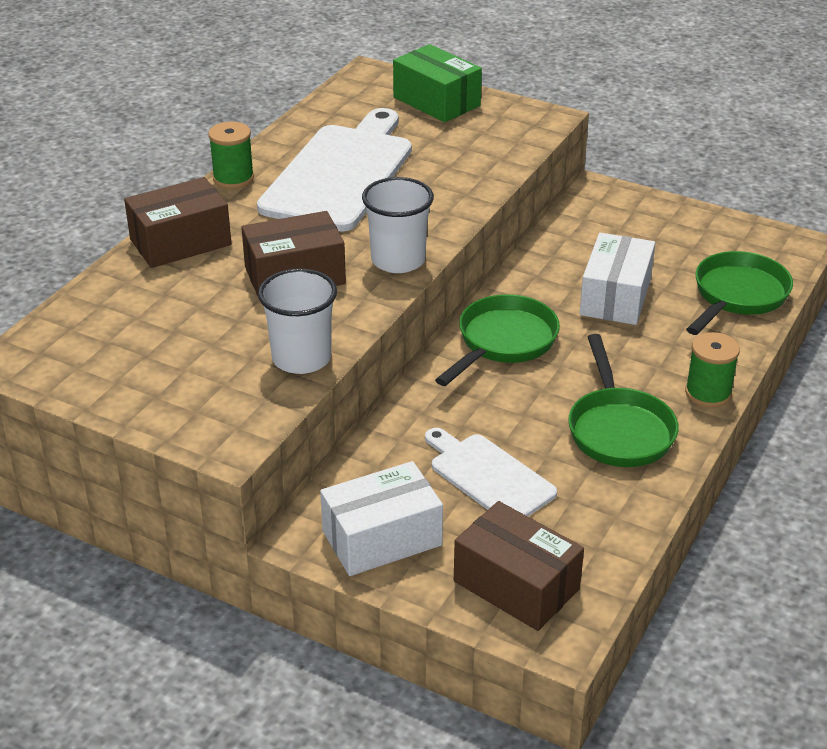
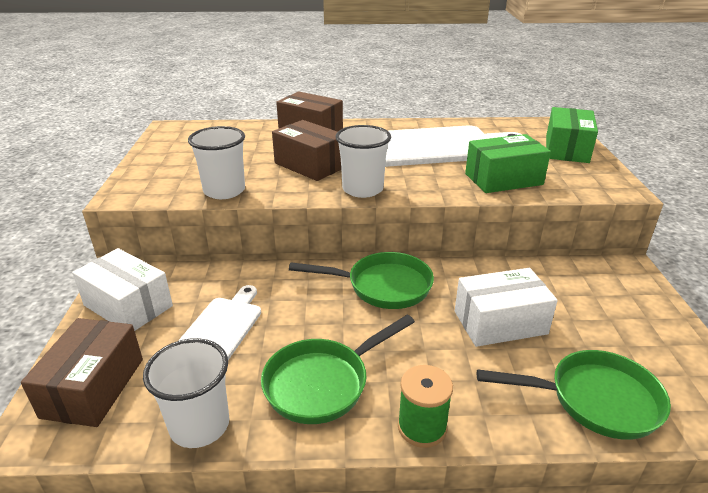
camera: 60 degrees right, 5 degrees down
green spool [208,122,254,189] -> none
none -> white cup [143,338,229,448]
none -> green box [465,134,551,193]

